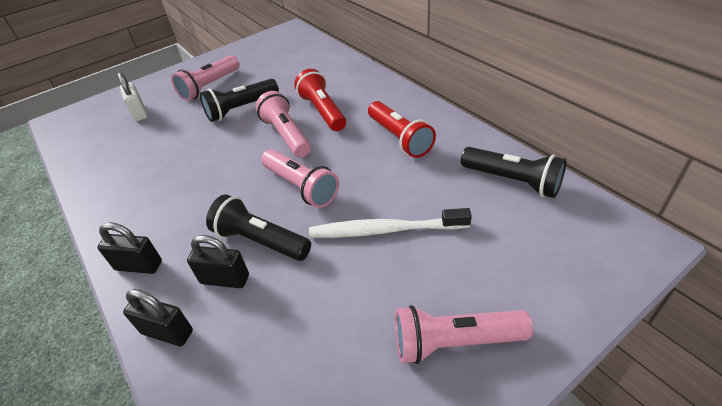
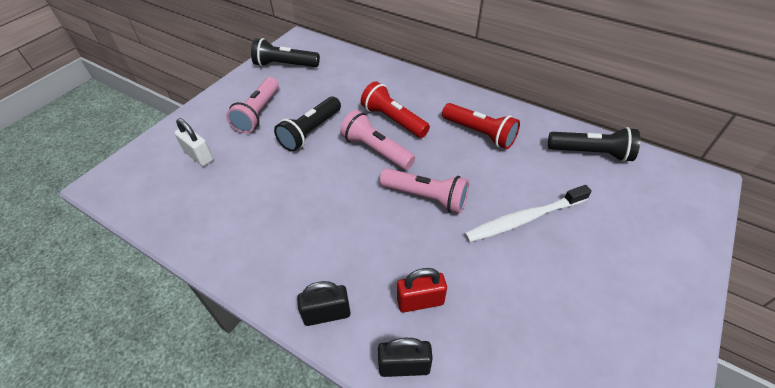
camera: 25 degrees left, 5 degrees up
black padlock [187,235,249,288] -> red padlock [397,268,447,313]
black flashlight [206,194,311,261] -> black flashlight moved to [251,38,320,67]
pink flashlight [395,305,533,364] -> none

